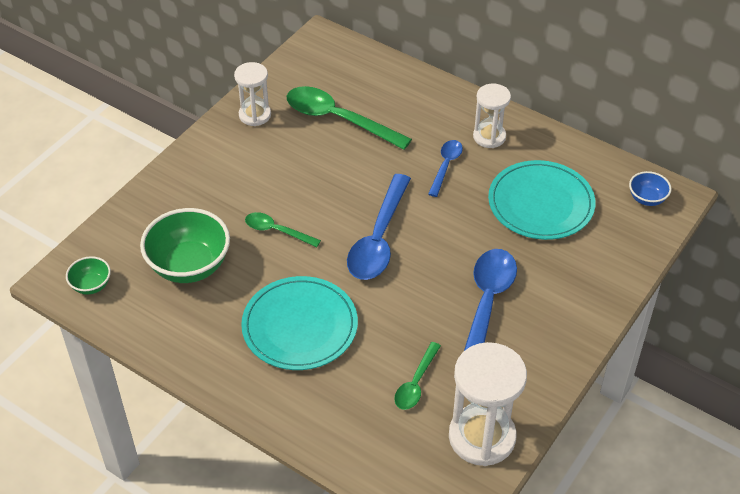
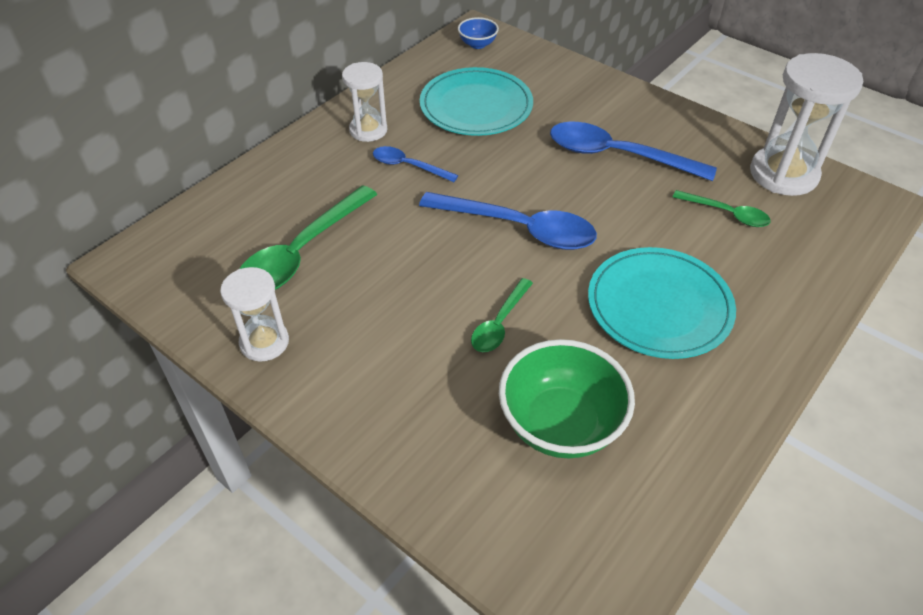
camera: 85 degrees left, 0 degrees up
green bowl [66,256,111,295] -> none

